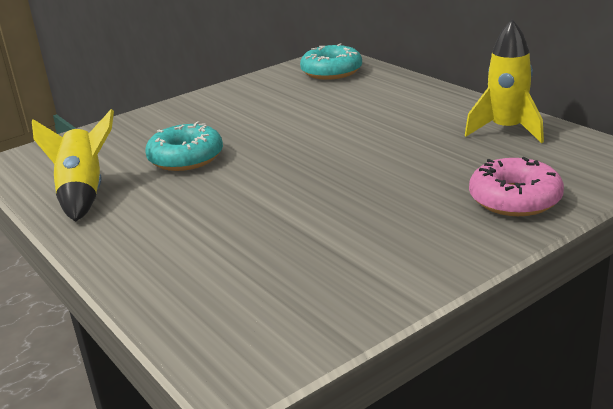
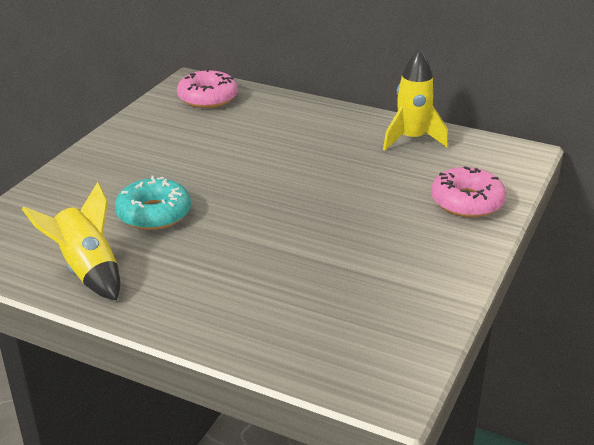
camera: 30 degrees left, 5 degrees up
turquoise donut [300,43,362,80] -> pink donut [177,69,238,108]

